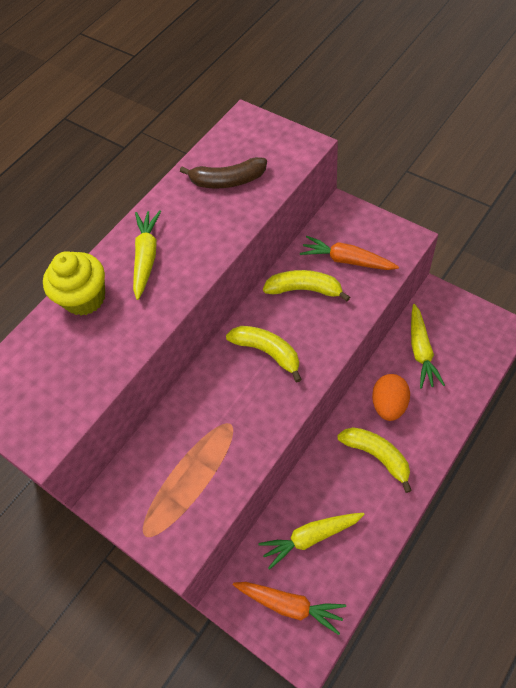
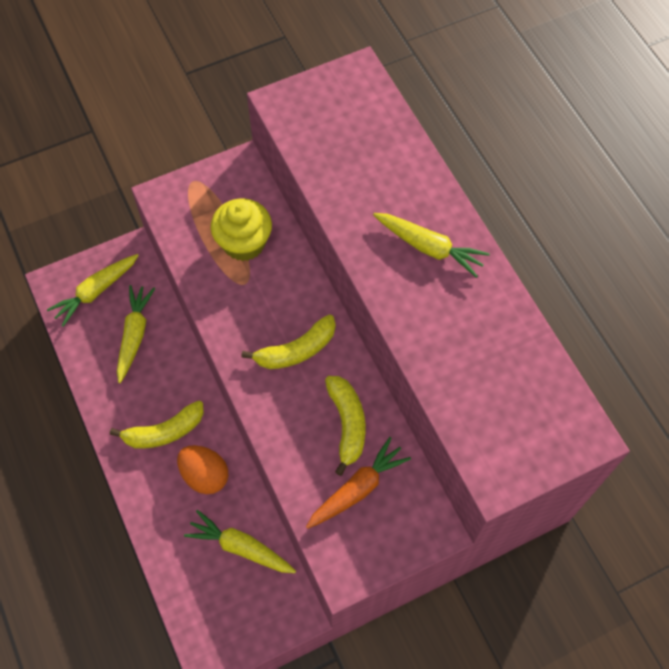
camera: 110 degrees right, 5 degrees up
yellow cupcake [43,251,105,316] -> yellow cupcake moved to [211,198,272,261]
brown banana [180,157,267,188] -> none
orange carrot [233,582,346,635] -> yellow carrot [47,254,139,327]
yellow banana [263,270,350,301] -> yellow banana turned 45 degrees counterclockwise [325,376,365,476]

